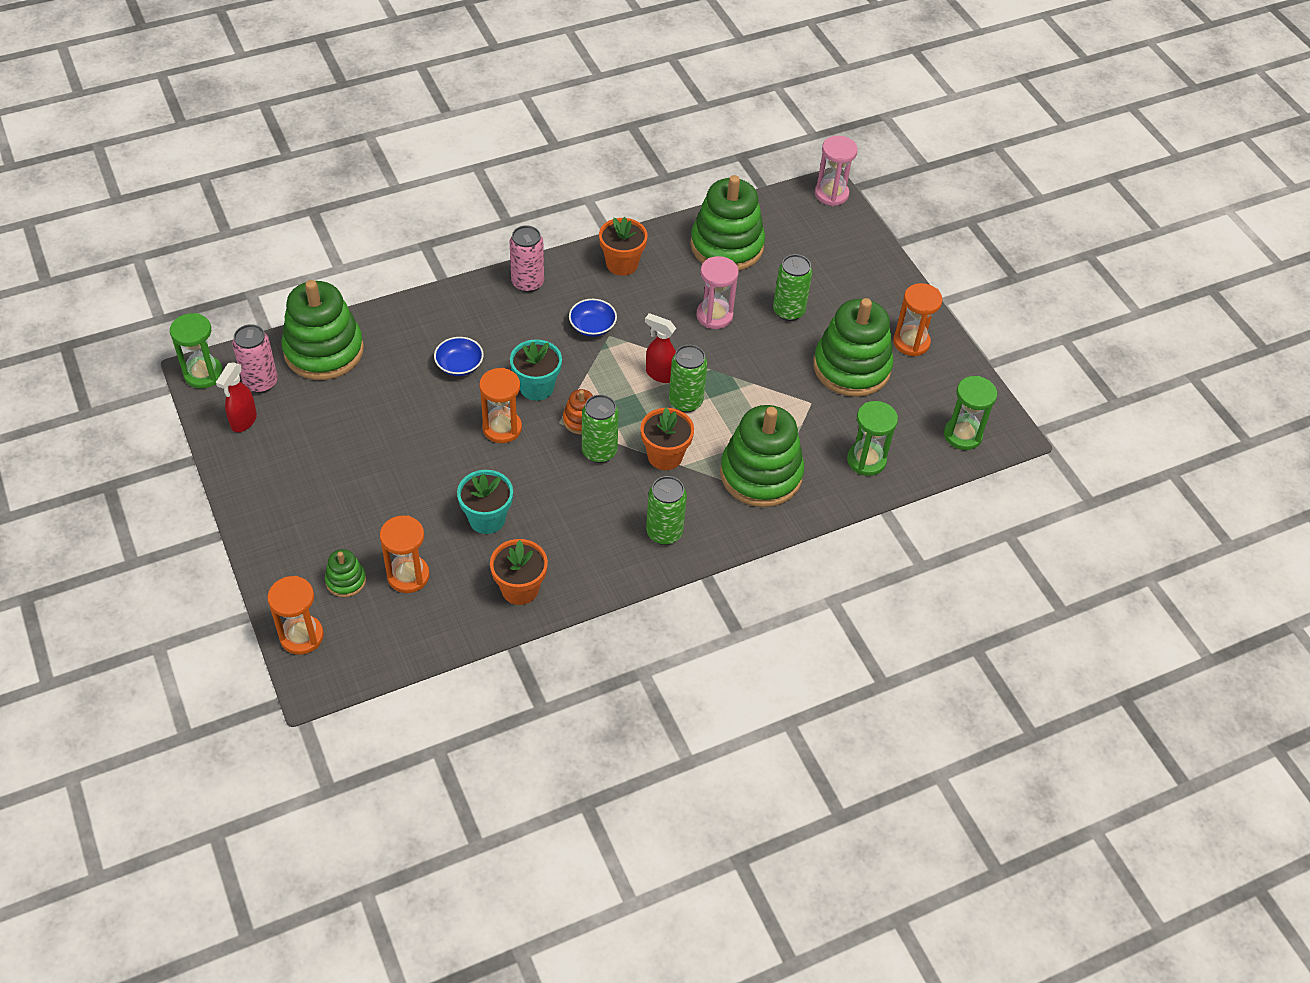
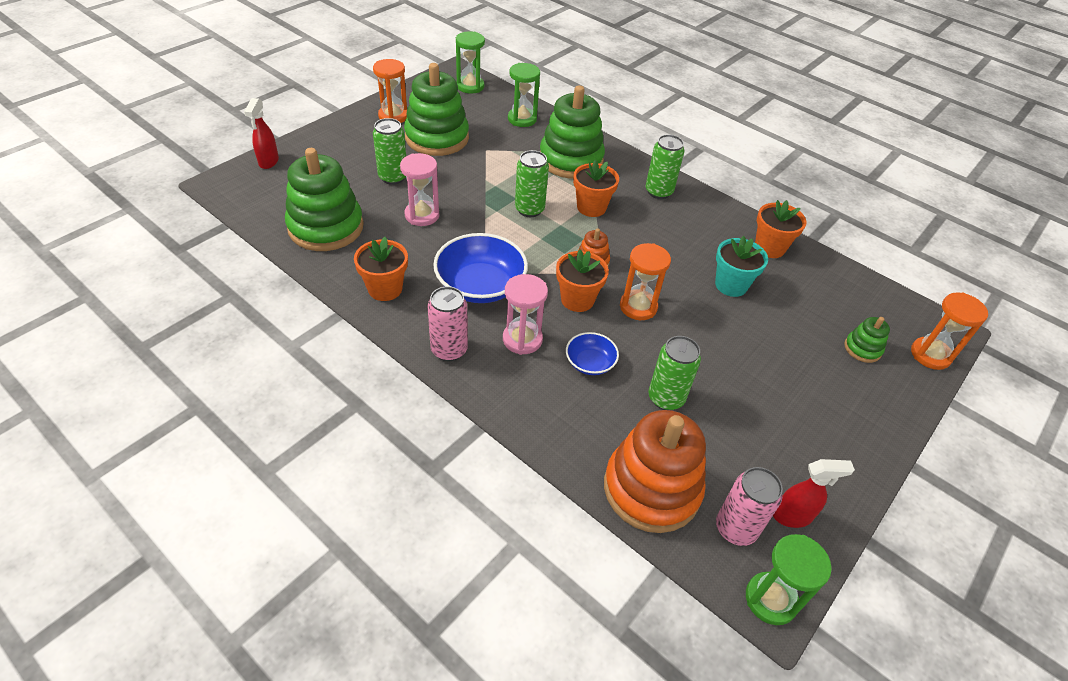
camera: 115 degrees left, 5 degrees down
green stacking toy [281,280,364,380] -> orange stacking toy [604,410,706,533]
orange hourglass [380,516,430,593] -> none
turquoise flower pot [510,339,562,401] -> orange flower pot [556,249,609,312]
blue bowl [569,299,617,337] -> blue bowl [433,233,528,303], size x1.89
green can [582,395,619,463] -> green can moved to [648,336,701,410]
red spray bottle [645,313,676,383] -> red spray bottle moved to [244,98,279,169]
pink hourglass [815,136,858,206] -> pink hourglass moved to [503,274,548,355]

